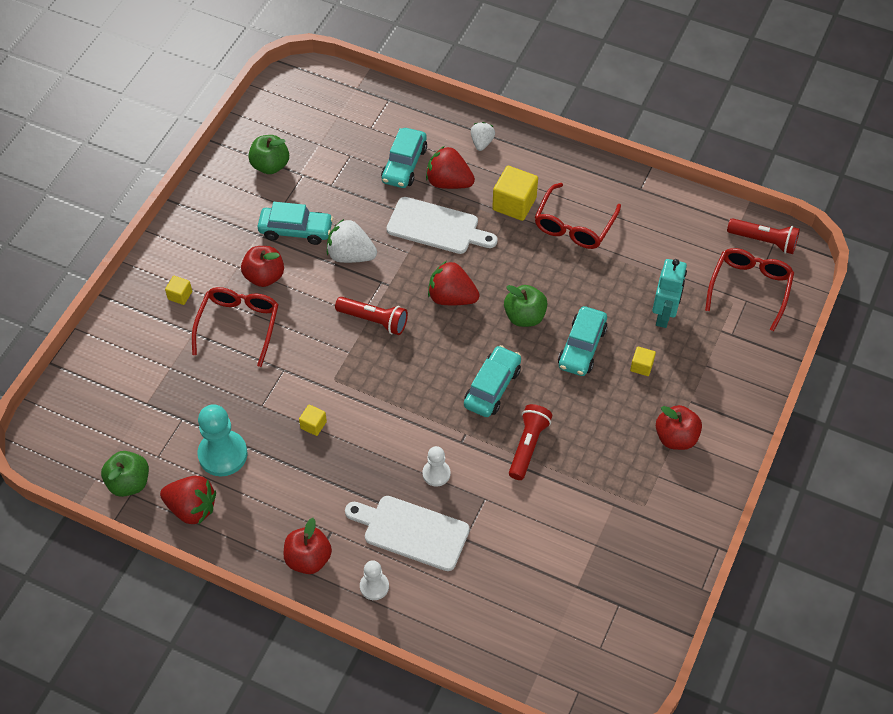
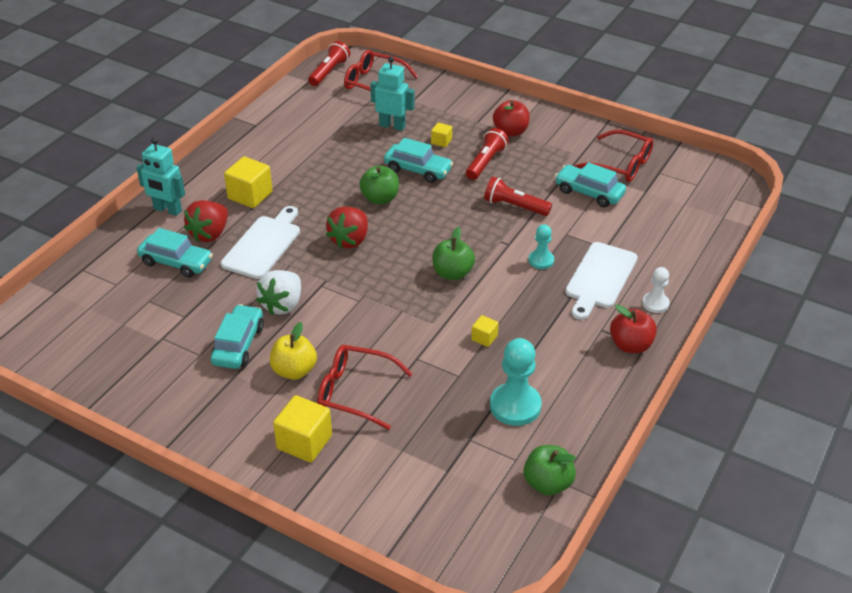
camera: 85 degrees left, 15 degrees down
red strawberry [160,476,216,524] -> none
yellow cube [165,276,192,305] -> yellow cube [273,395,332,463], size x1.91
red apple [241,246,284,287] -> yellow apple [270,322,317,380]
green apple [248,135,289,174] -> green apple moved to [432,227,475,280]
red flashlight [335,297,408,335] -> red flashlight moved to [466,128,509,180]
white pawn [423,446,450,487] -> turquoise pawn [529,224,554,269]
turquoise car [464,345,521,417] -> turquoise car moved to [555,162,626,207]
white strawberry [471,122,495,151] -> turquoise robot [136,138,185,216]
red glasses [535,183,621,249] -> red glasses moved to [573,130,653,182]

